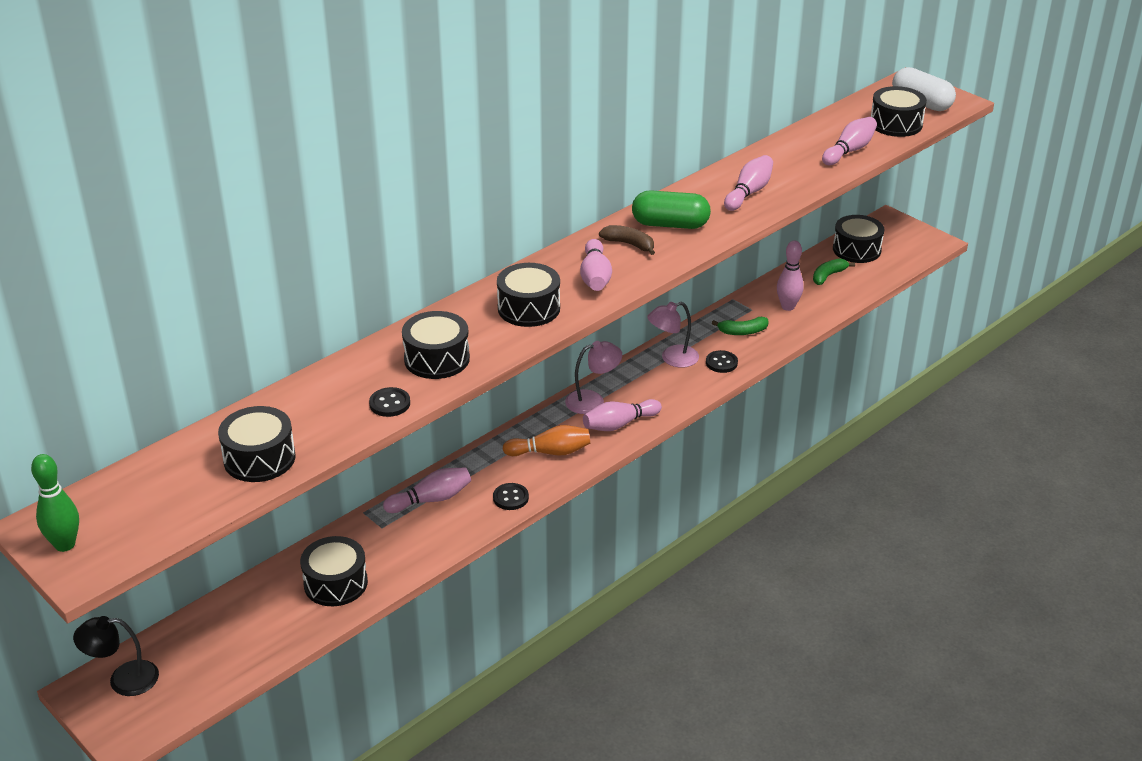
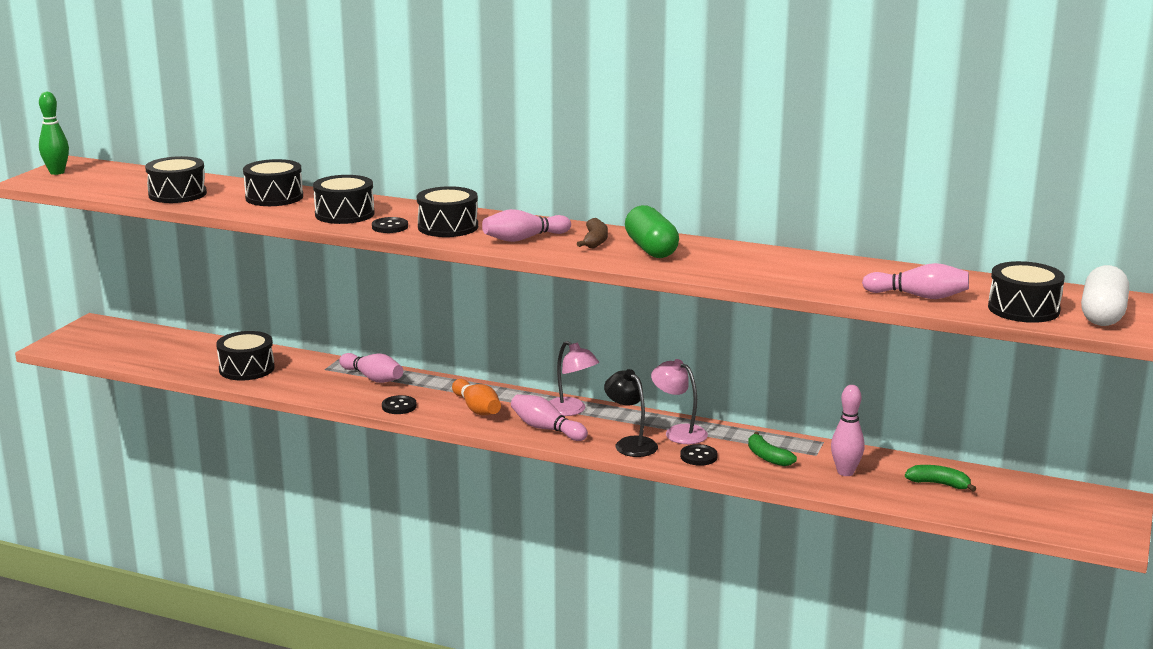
camera: 65 degrees right, 15 degrees down
black lamp [73,616,159,696] -> black lamp moved to [604,369,658,457]
black button [369,387,410,417] -> black button moved to [372,217,408,233]
pink bowling pin [724,155,773,211] -> none
black drum [833,215,884,263] -> black drum moved to [243,159,303,206]

